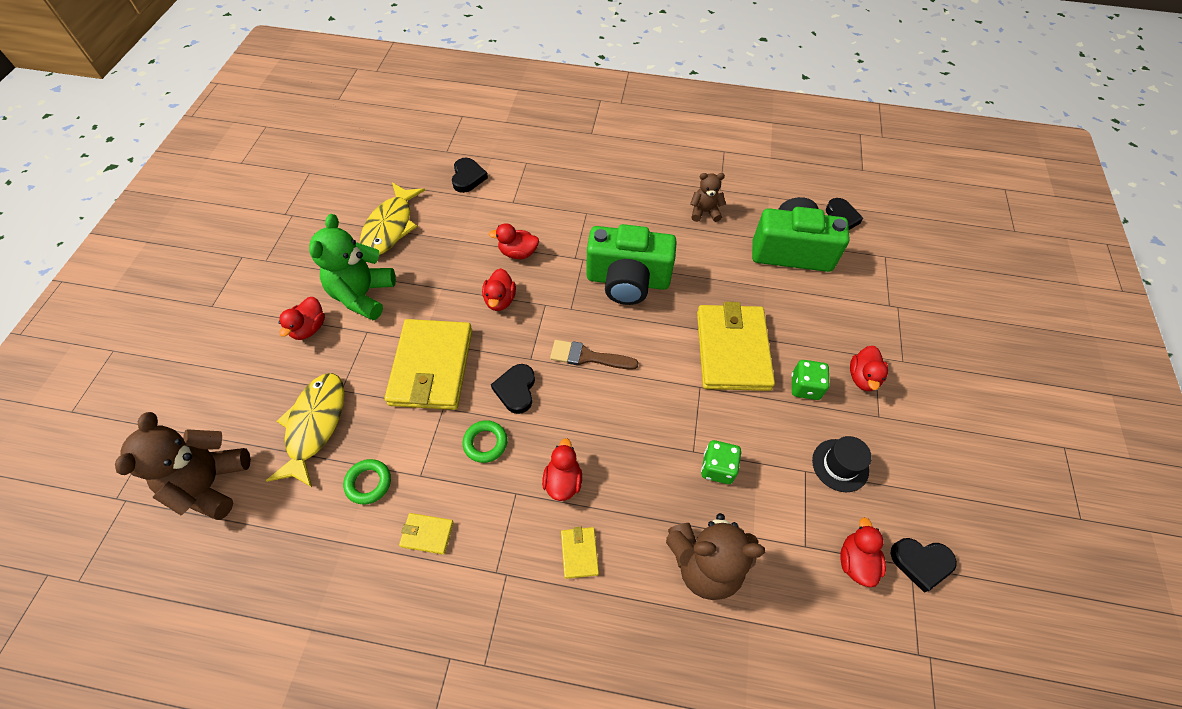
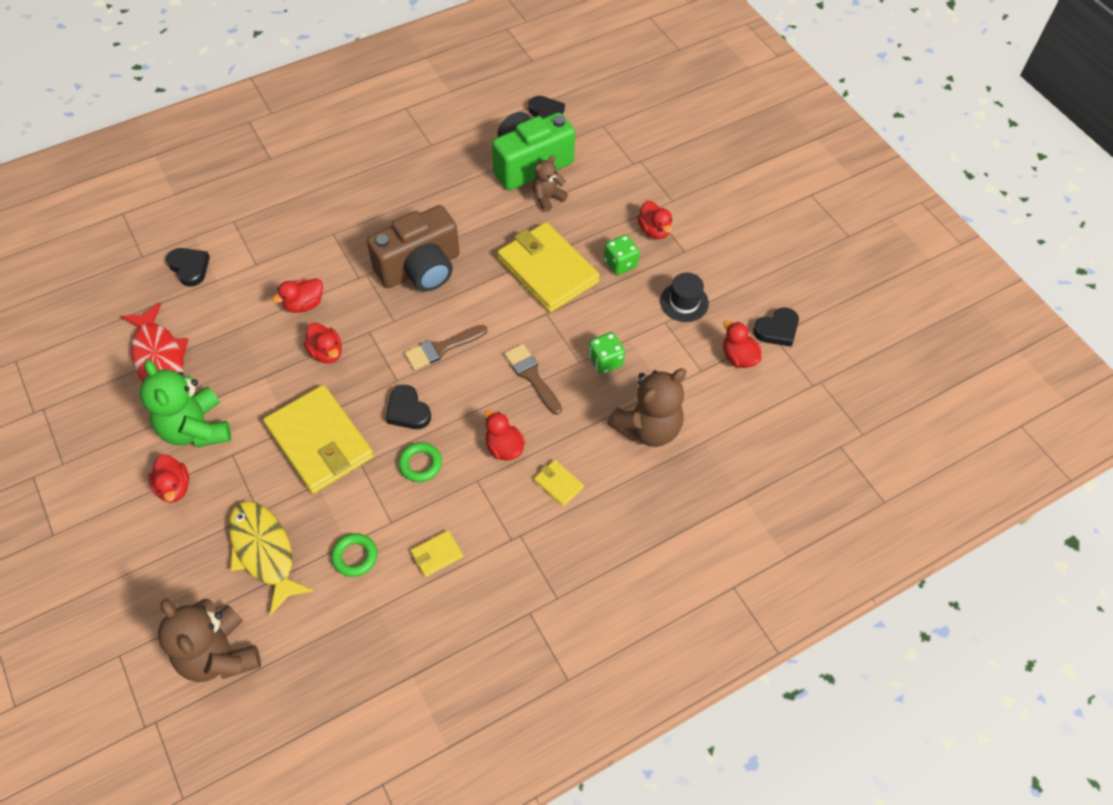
camera: 40 degrees left, 0 degrees up
yellow fish [360,182,425,255] -> red fish [121,302,189,382]
green camera [586,224,677,305] -> brown camera [367,205,459,291]
brown teddy bear [690,173,726,222] -> brown teddy bear moved to [533,156,568,212]
none -> brown brush [504,344,562,415]

